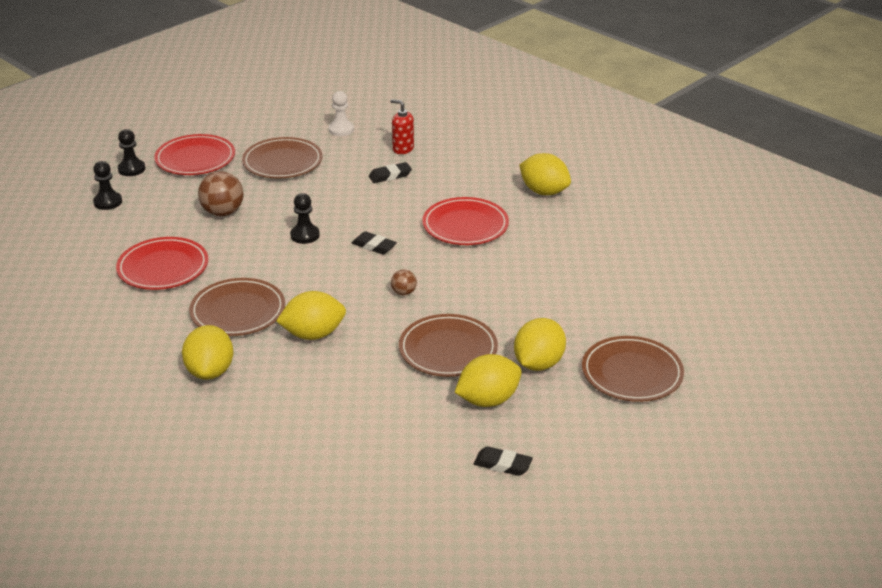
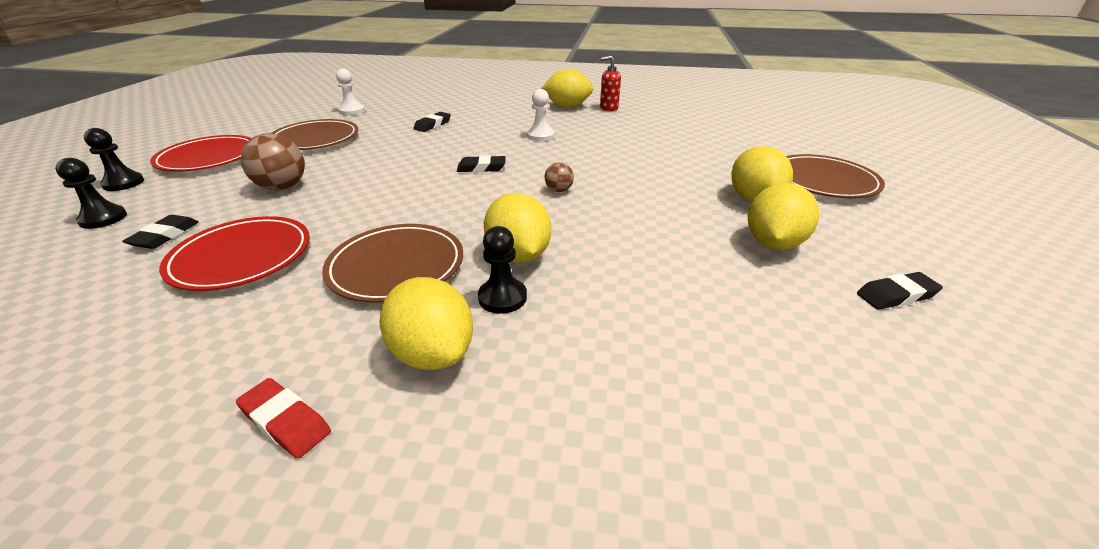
camera: 35 degrees left, 0 degrees up
yellow lemon [276,291,346,340] -> yellow lemon turned 60 degrees counterclockwise [484,193,551,263]
black pawn [290,193,320,244] -> black pawn moved to [478,226,527,314]
red soap dispenser [390,99,414,154] -> red soap dispenser moved to [600,56,621,111]
brown plate [399,314,498,377] -> none
red plate [422,197,509,245] -> white pawn [527,89,555,141]
none -> black eraser [122,215,199,249]
none -> red eraser [236,378,331,458]

